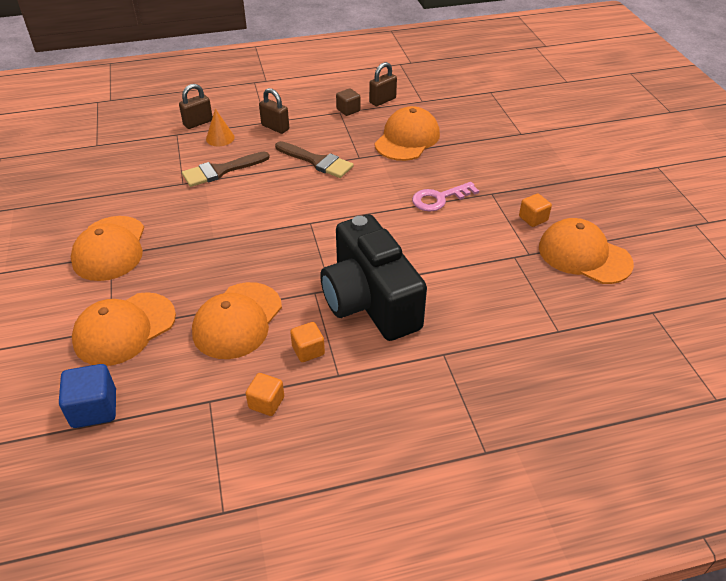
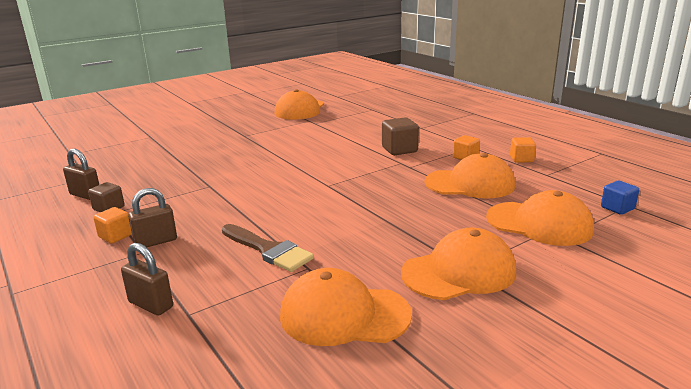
camera: 110 degrees left, 20 degrees down
blue cube [59,364,116,428] -> blue cube [601,181,639,215], size x0.66
orange cone [206,109,235,146] -> none
brown padlock [259,88,289,134] -> brown padlock turned 45 degrees clockwise [128,188,177,247]
brown brush [275,141,354,178] -> none
black camera [321,214,427,341] -> brown cube [382,117,419,155]
orange cap [374,106,440,161] -> orange cap moved to [280,268,412,346]
pink key [412,182,479,211] -> none
orange cube [519,194,552,227] -> orange cube moved to [93,207,132,243]

